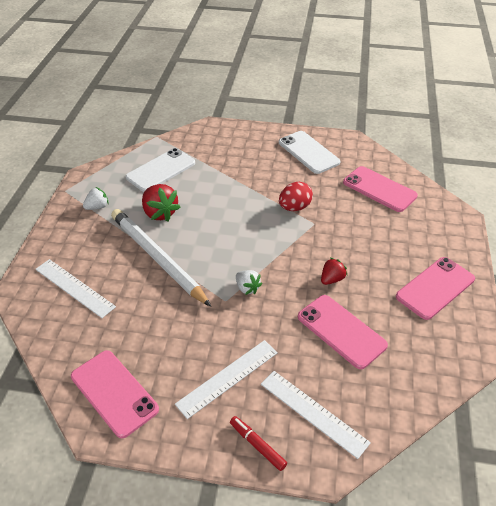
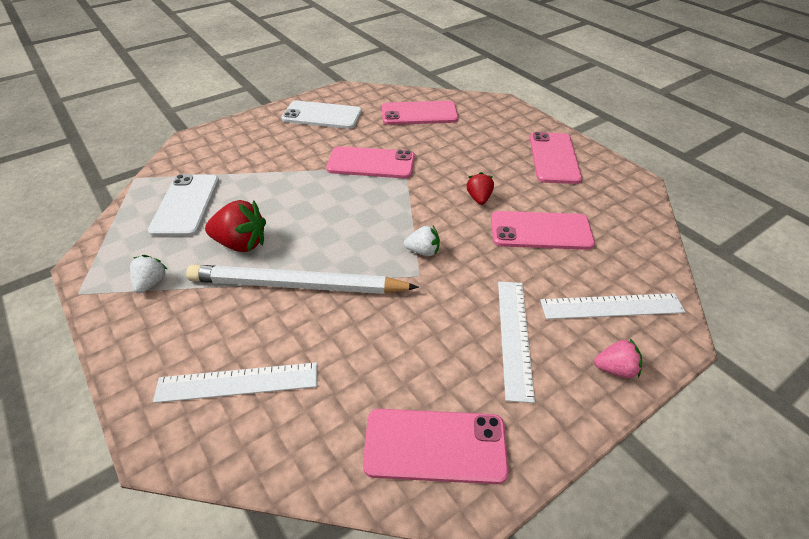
camera: 45 degrees left, 0 degrees up
red marker [230,416,287,471] -> pink strawberry [594,339,642,378]
red egg [279,182,313,211] -> pink phone [326,146,415,178]

